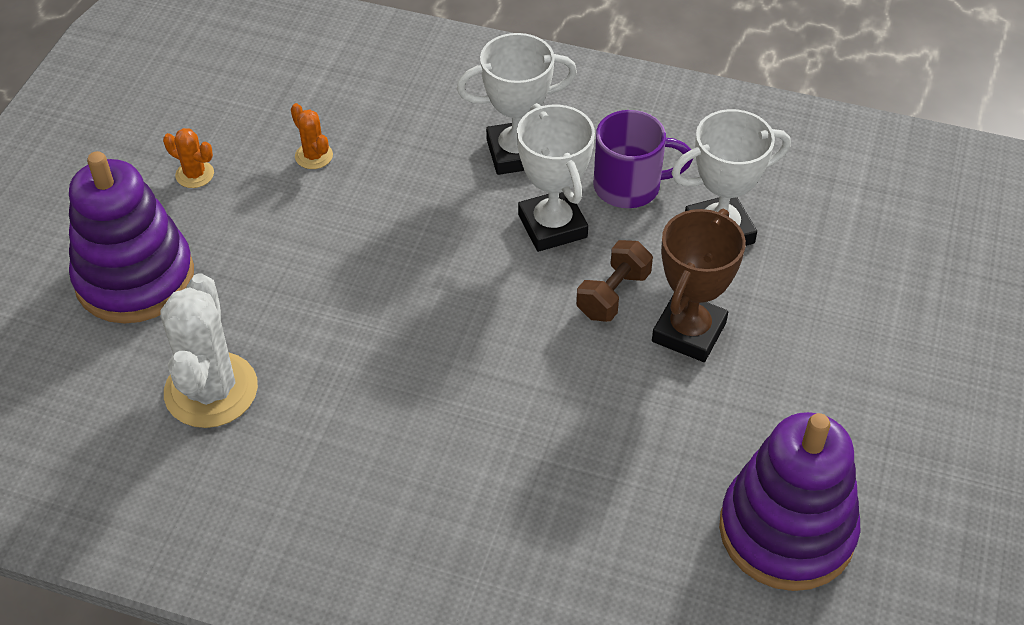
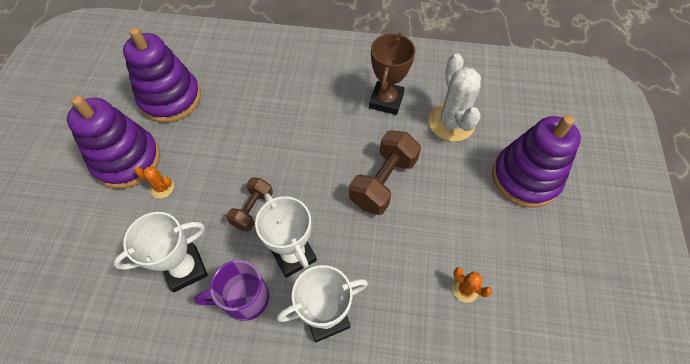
camera: 170 degrees right, 10 degrees up
orange cactus [163,128,214,188] -> orange cactus moved to [134,166,174,198]
brown trophy [652,209,746,362] -> brown trophy moved to [369,32,416,115]
none -> purple stacking toy [67,95,160,189]
none -> brown dumbbell [349,130,421,215]

